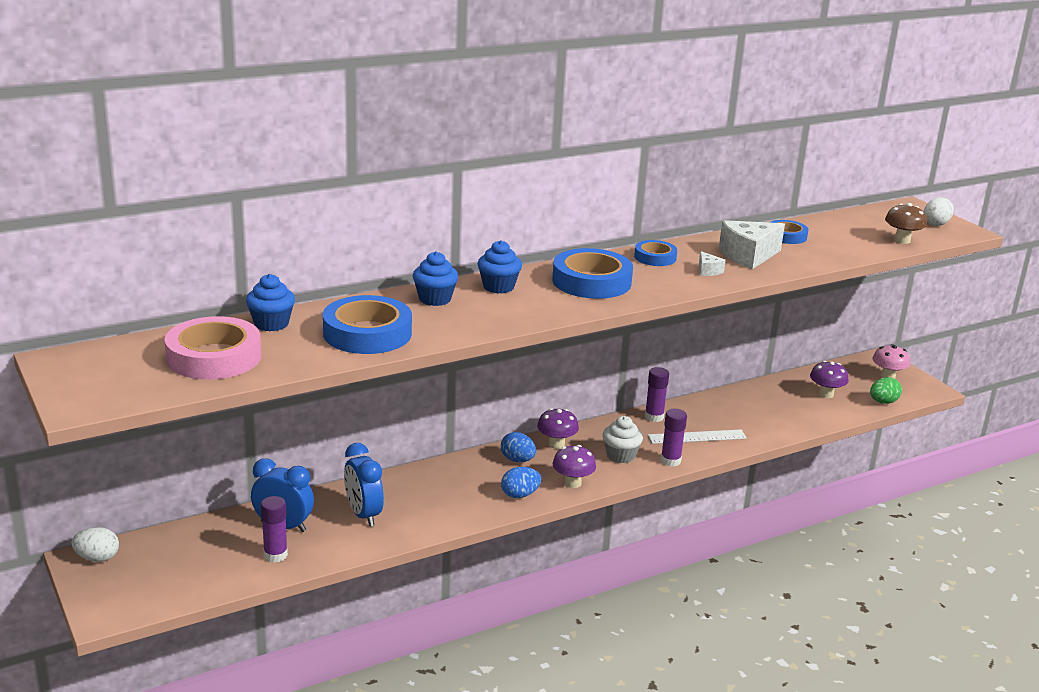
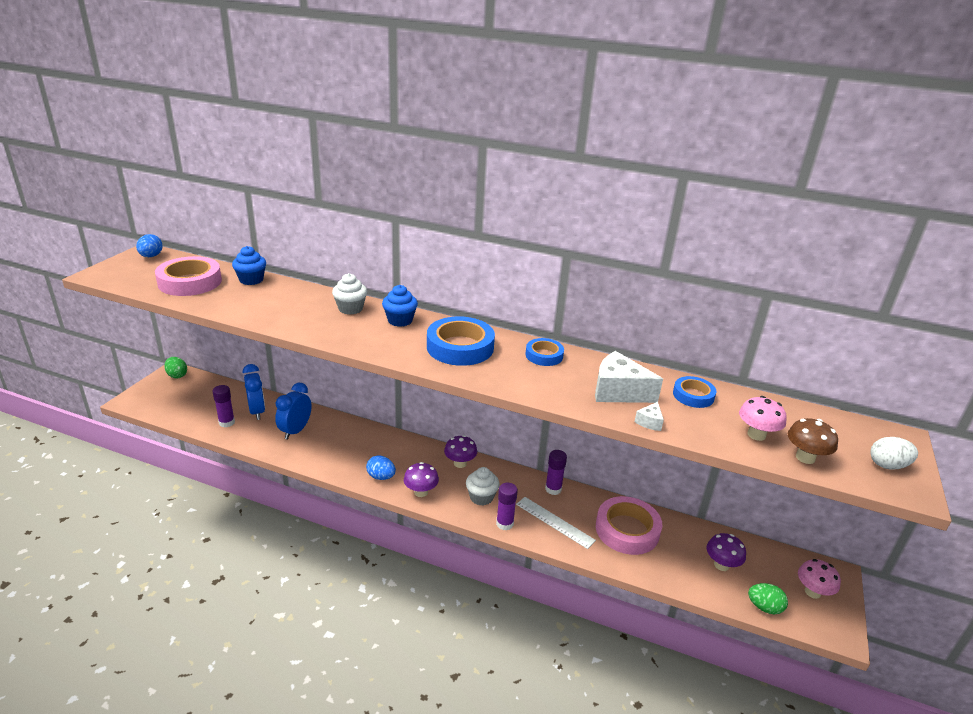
camera: 50 degrees right, 5 degrees up
white egg [71,527,119,562] -> green egg [164,357,187,378]
blue tape [323,295,412,354] -> none
blue cupcake [413,251,458,306] -> white cupcake [332,273,367,315]
blue egg [501,432,536,462] -> blue egg moved to [136,234,163,257]
white cheese [699,251,726,276] -> white cheese moved to [635,402,664,431]
none -> pink tape [596,496,662,555]
none -> pink mushroom [739,396,787,441]

